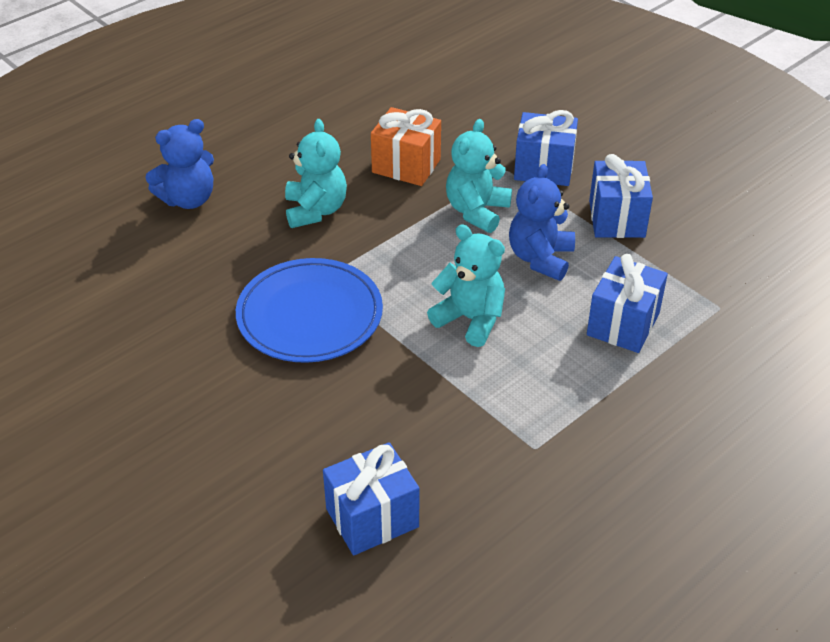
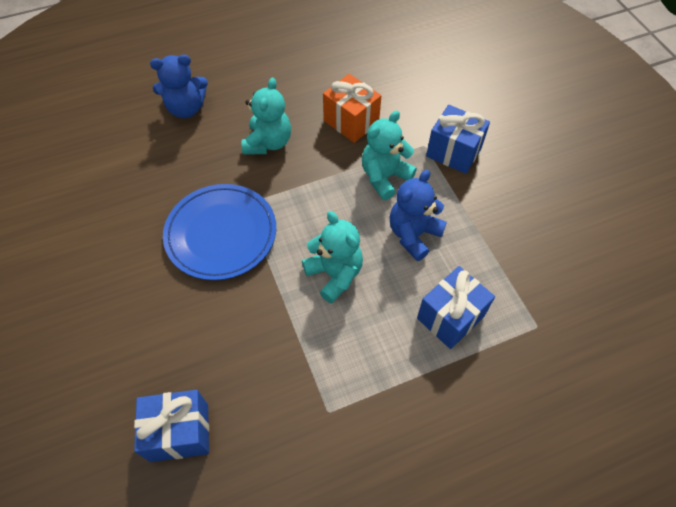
camera: 20 degrees right, 15 degrees up
blue gift [589,154,653,238] -> none

